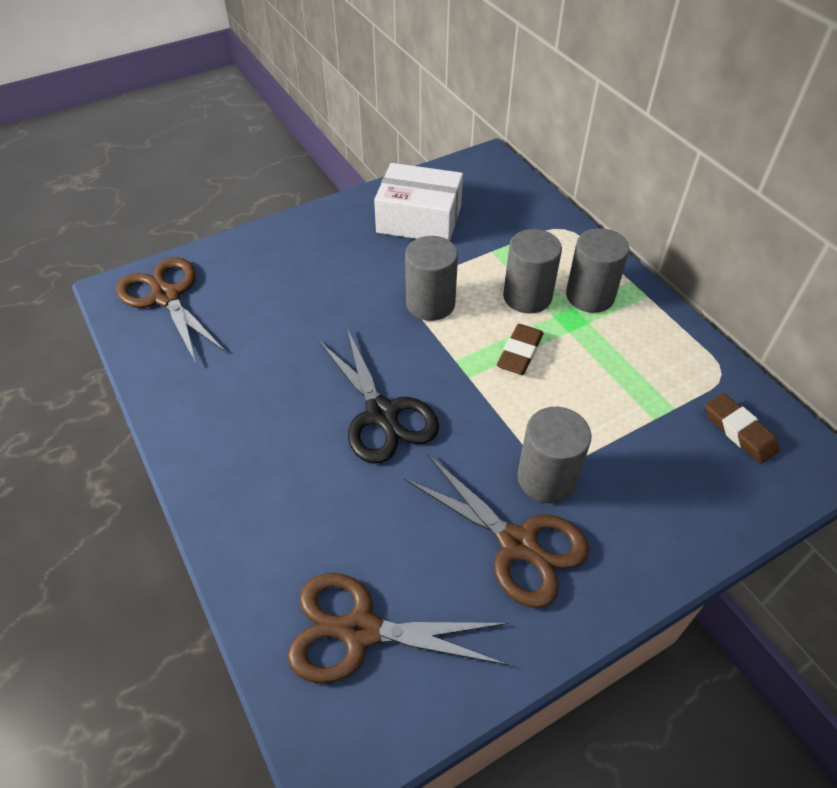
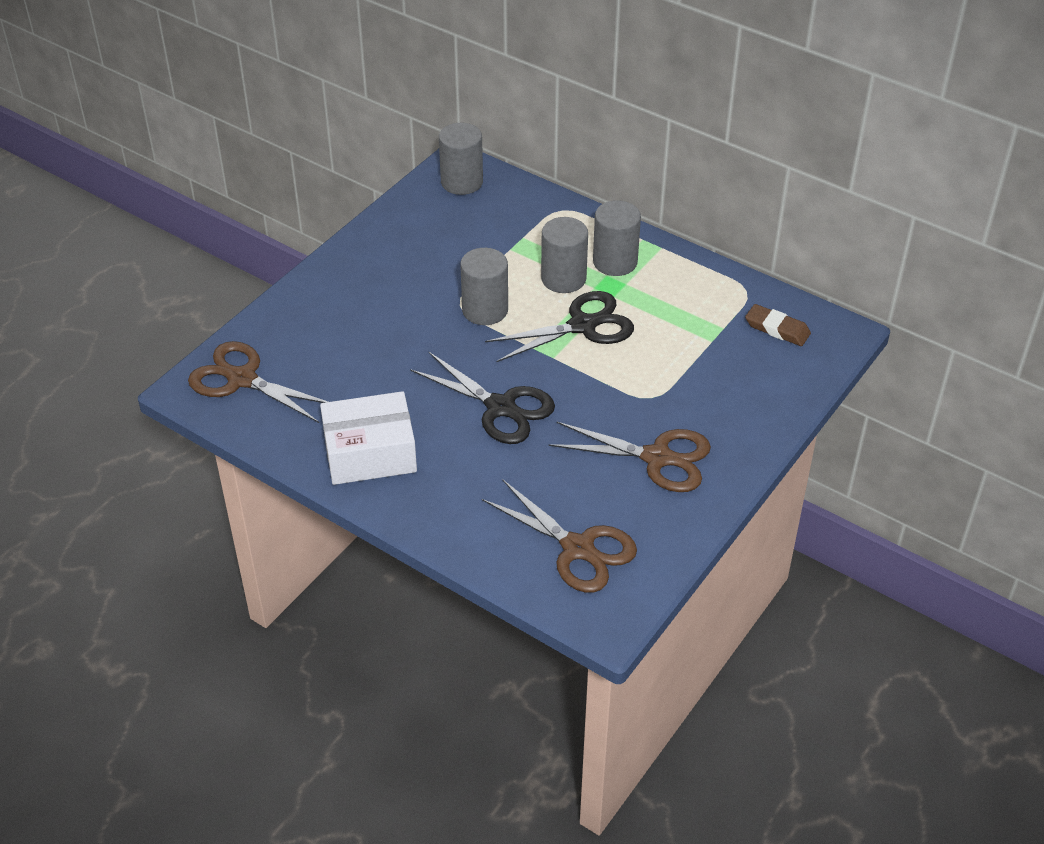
camera: 25 degrees left, 5 degrees down
brown scissors [288,573,508,684] -> brown scissors turned 120 degrees counterclockwise [482,480,637,593]
white box [374,163,463,241] -> white box moved to [320,391,417,485]
brown eraser [497,324,543,375] -> black scissors [485,291,634,362]
grey cylinder [517,407,591,503] -> grey cylinder moved to [439,123,483,195]

